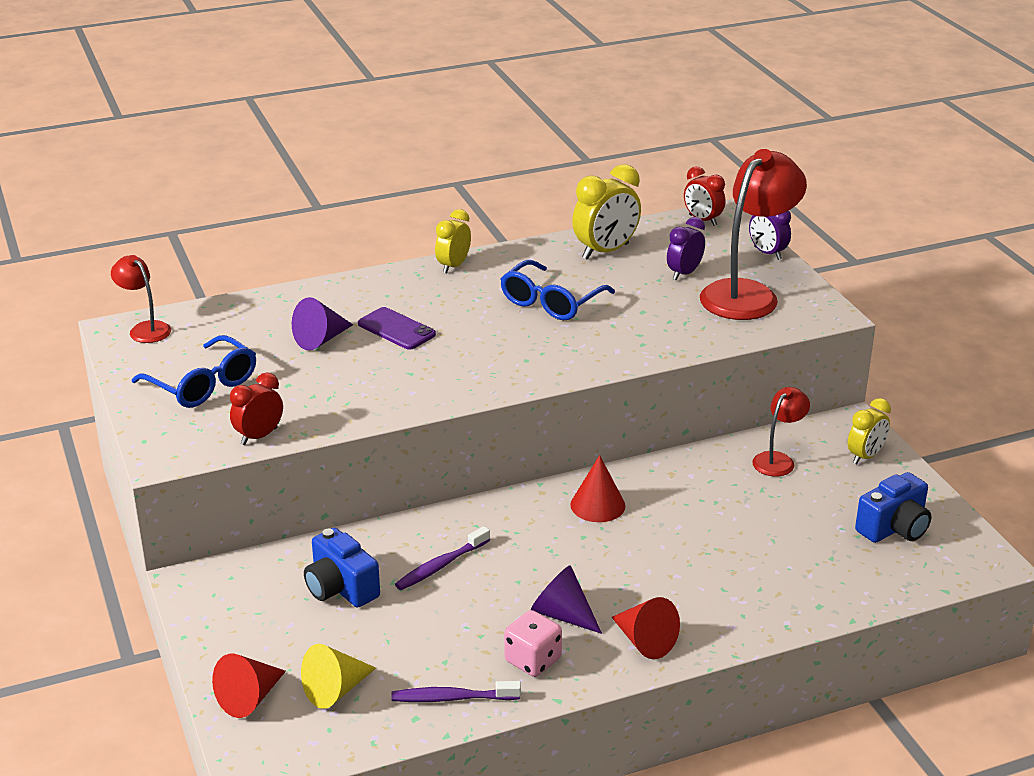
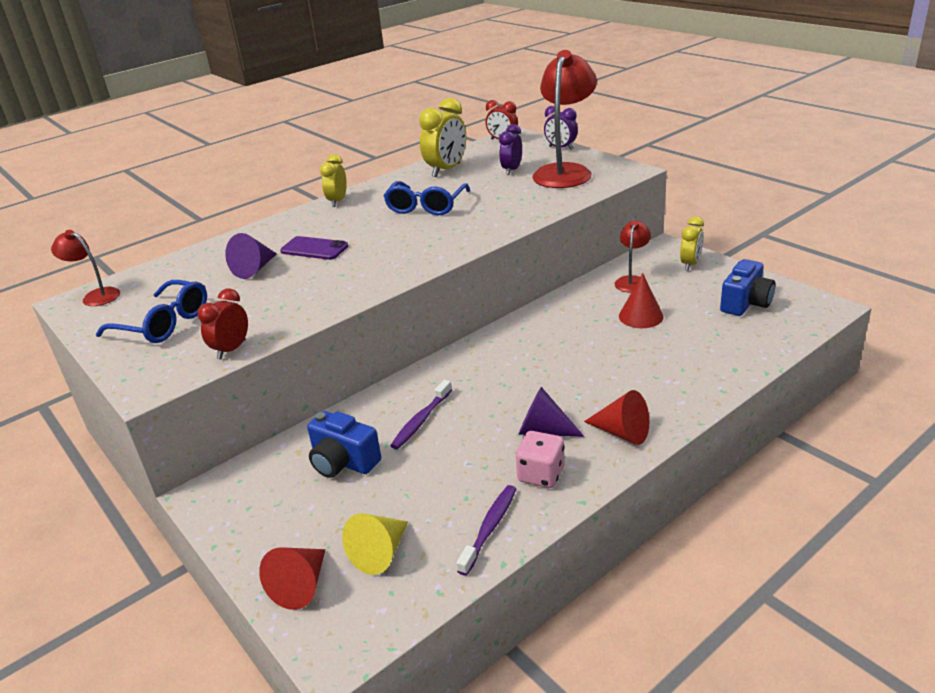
camera: 15 degrees left, 0 degrees up
purple toothbrush [391,681,521,702] -> purple toothbrush turned 135 degrees clockwise [457,485,516,576]
red cone [570,455,625,522] -> red cone moved to [619,273,664,328]

